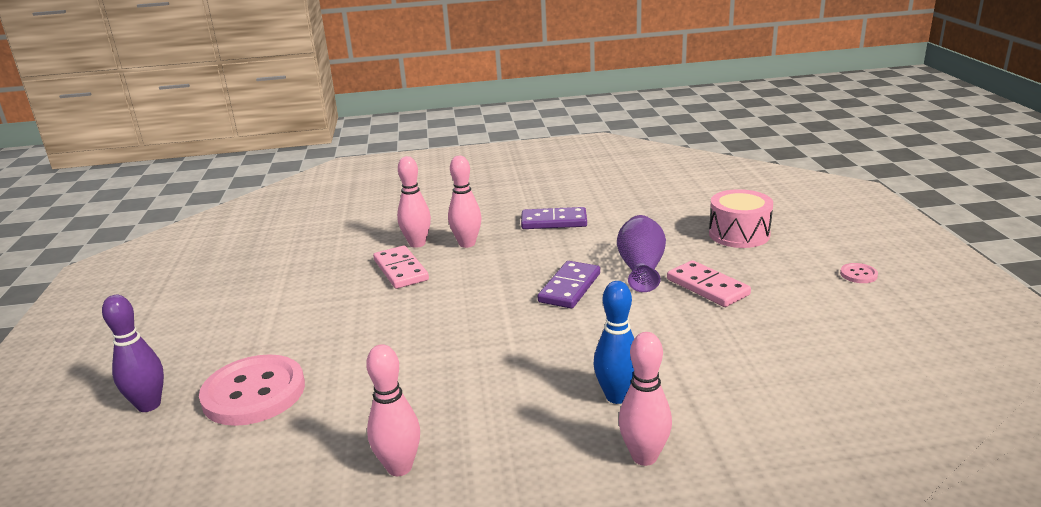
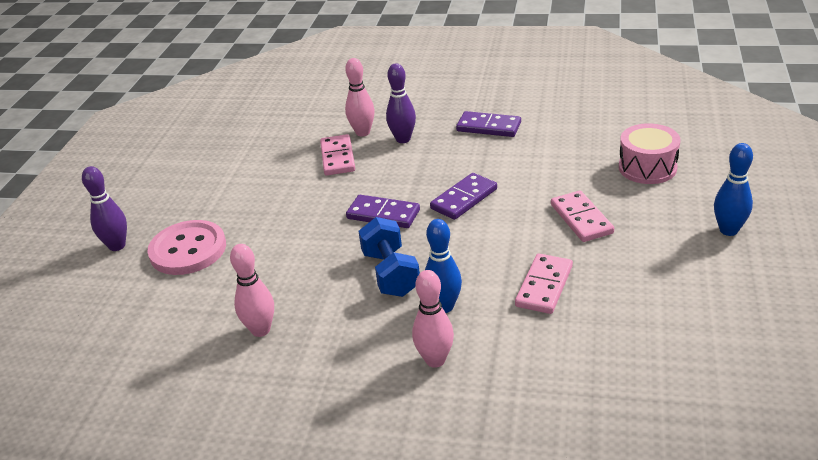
camera: 20 degrees right, 10 degrees up
pink bowling pin [448,156,481,248] -> purple bowling pin [386,63,416,143]
purple vase [617,215,666,292] -> none
pink button [840,263,878,283] -> blue bowling pin [714,143,753,236]
none -> purple domino [346,195,420,228]
none -> blue dumbbell [358,217,420,297]
none -> pink domino [515,254,573,314]

